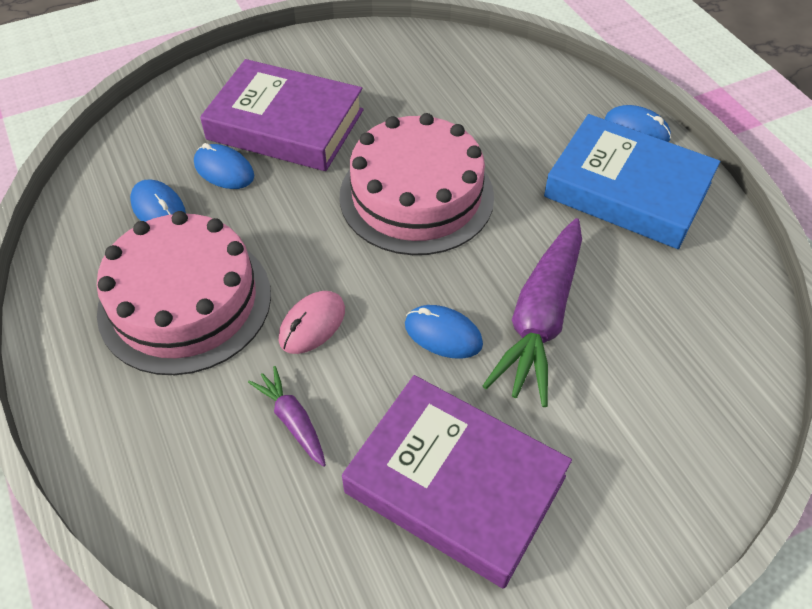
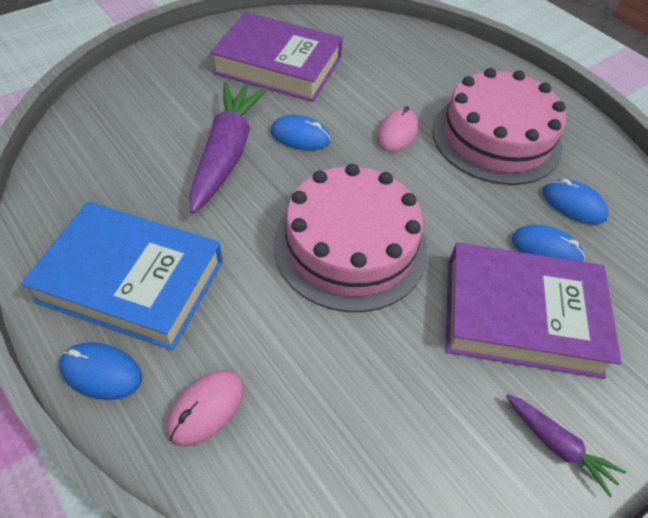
camera: 165 degrees right, 0 degrees up
purple carrot [248,366,326,467] -> purple carrot moved to [506,394,626,497]
none -> pink mouse [166,370,244,447]

